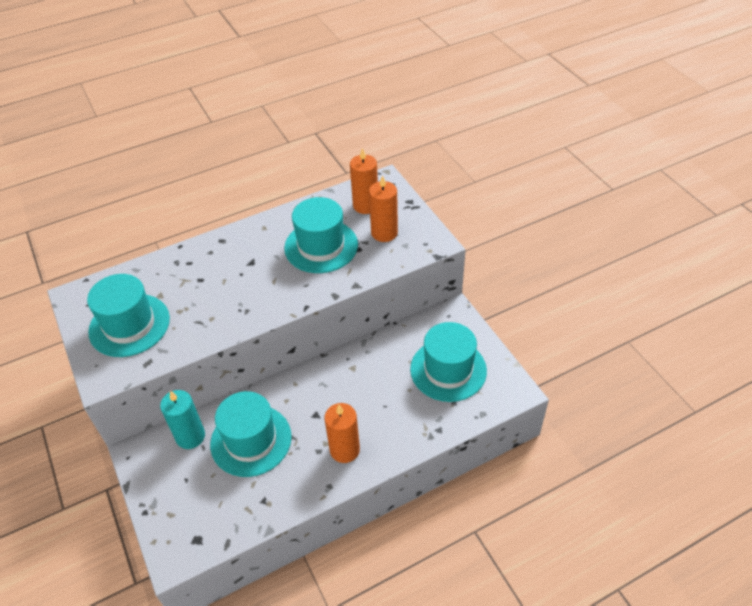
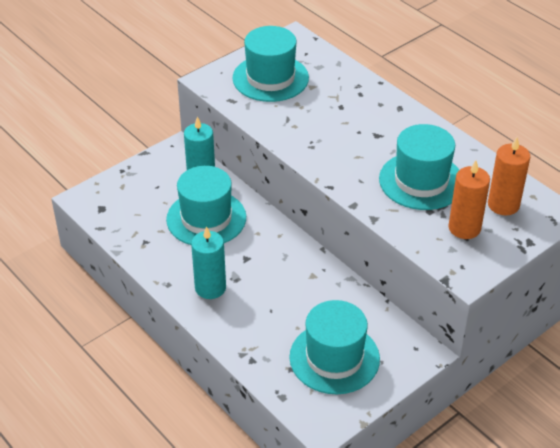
camera: 75 degrees right, 5 degrees down
orange candle [325,403,360,463] -> turquoise candle [191,226,226,299]

